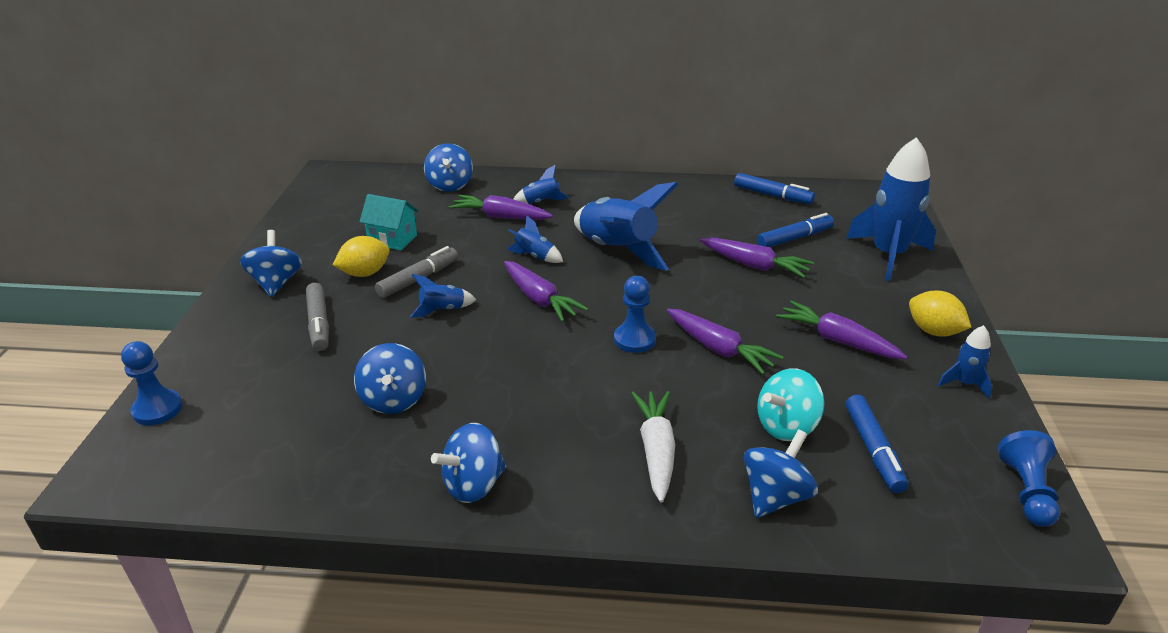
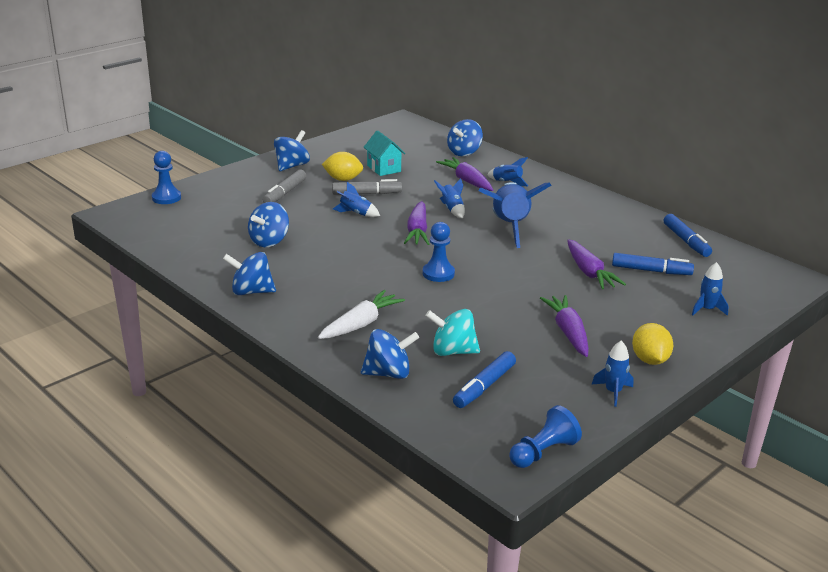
camera: 40 degrees right, 5 degrees down
purple carrot [667,309,783,374] -> none
blue rocket [846,137,936,281] -> blue rocket [692,262,729,316], size x0.46

